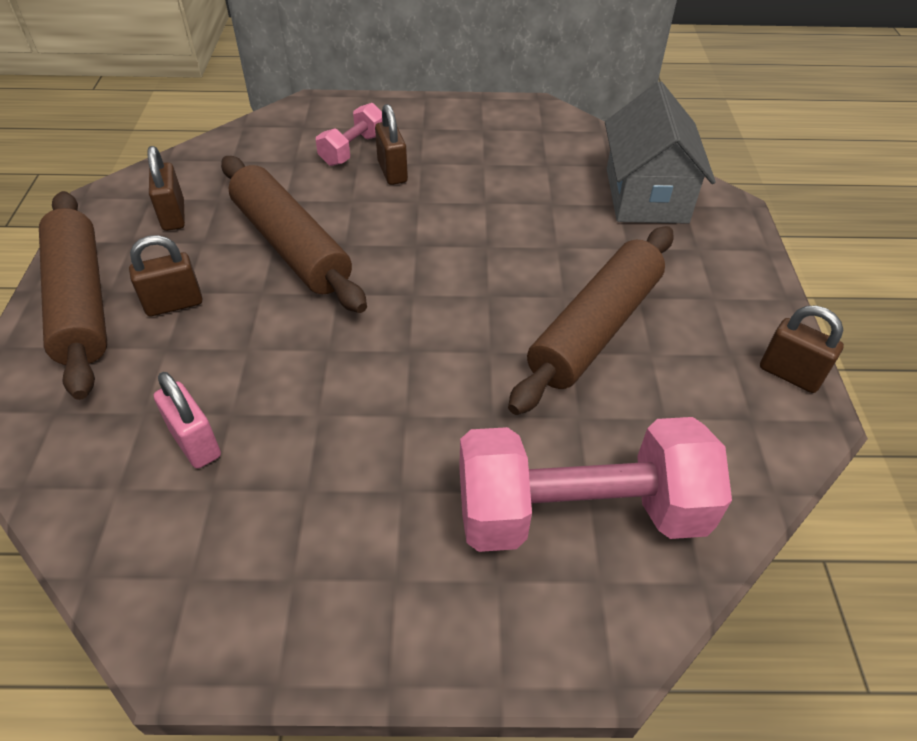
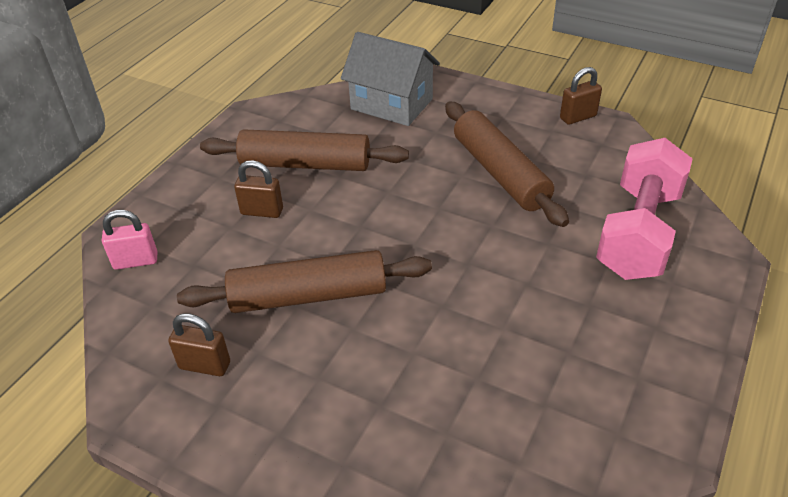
camera: 60 degrees left, 5 degrees down
brown rolling pin [39,191,107,400] -> brown rolling pin moved to [200,129,409,171]
brown padlock [129,235,202,316] -> none
pink padlock [154,372,221,469] -> pink padlock moved to [102,210,158,270]
pink dumbbell [316,103,382,166] -> none

